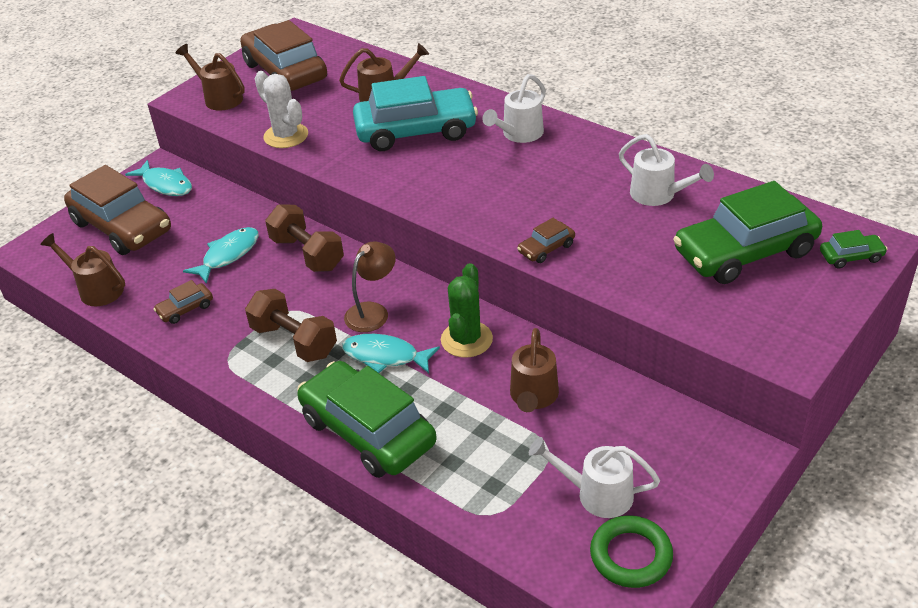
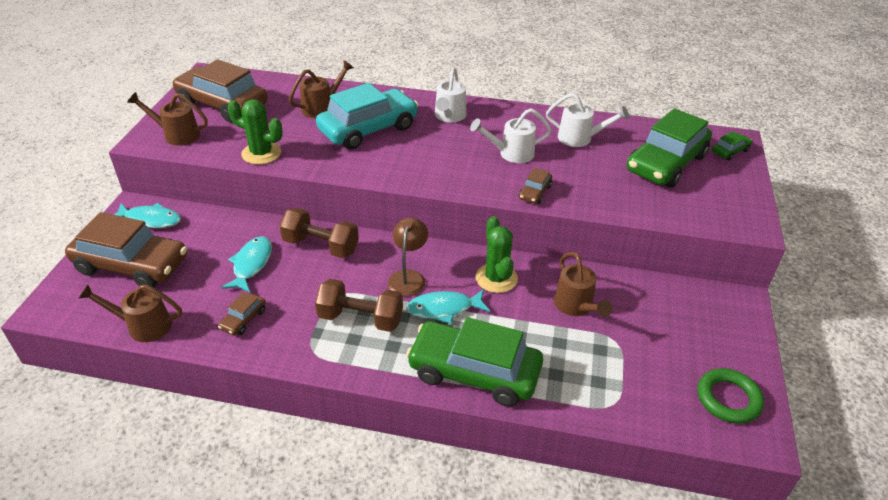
camera: 30 degrees left, 0 degrees up
white cactus [255,71,308,148] -> green cactus [228,99,283,165]
white watering can [529,437,660,518] -> white watering can moved to [470,108,551,163]

